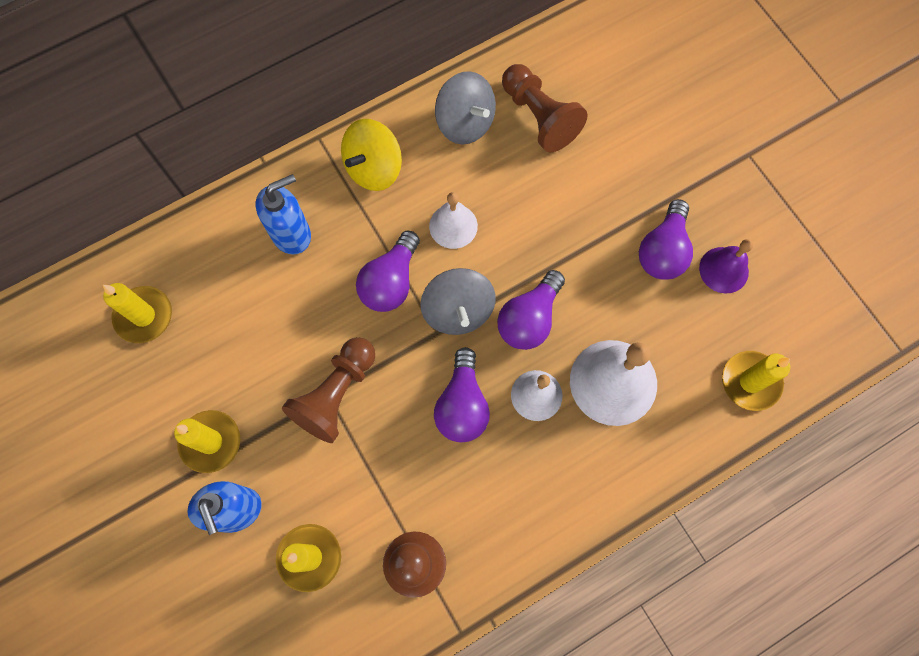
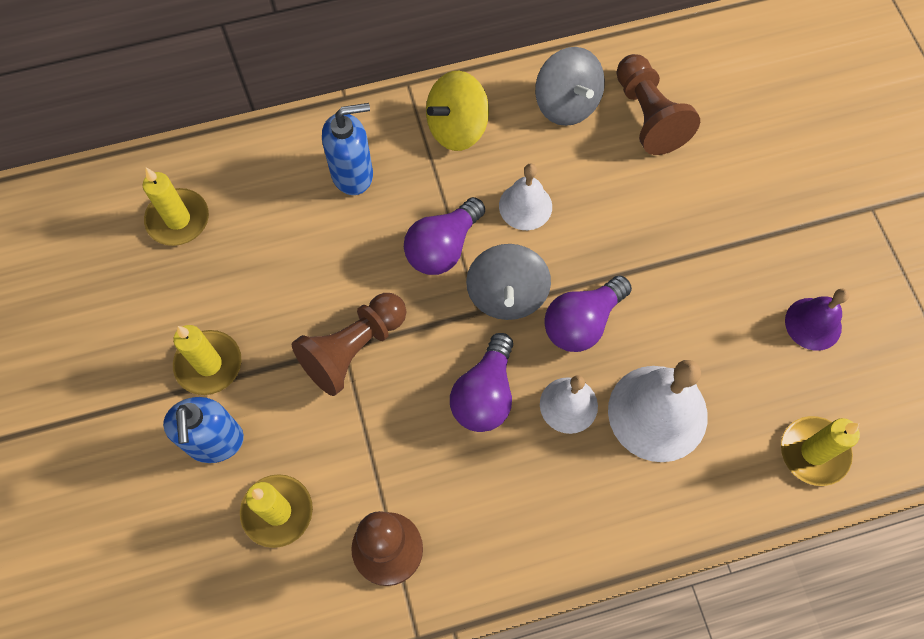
camera: 15 degrees right, 5 degrees down
purple light bulb [639,199,693,280] -> none

